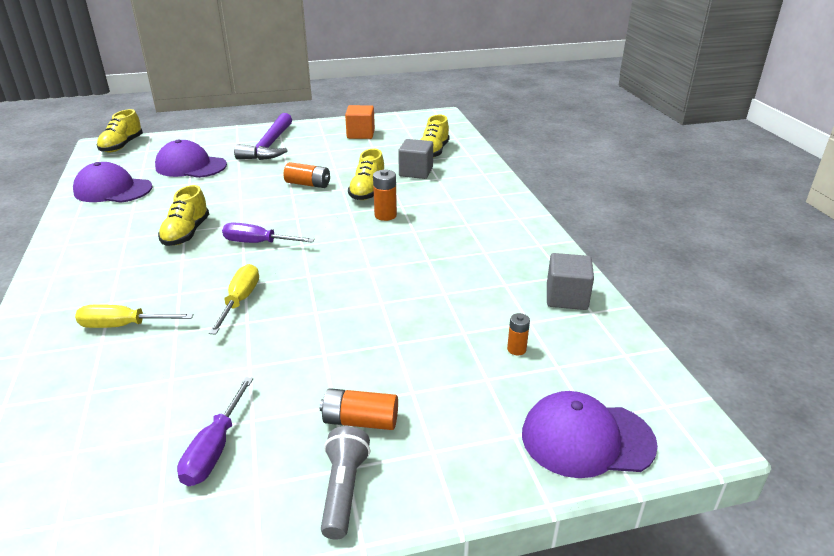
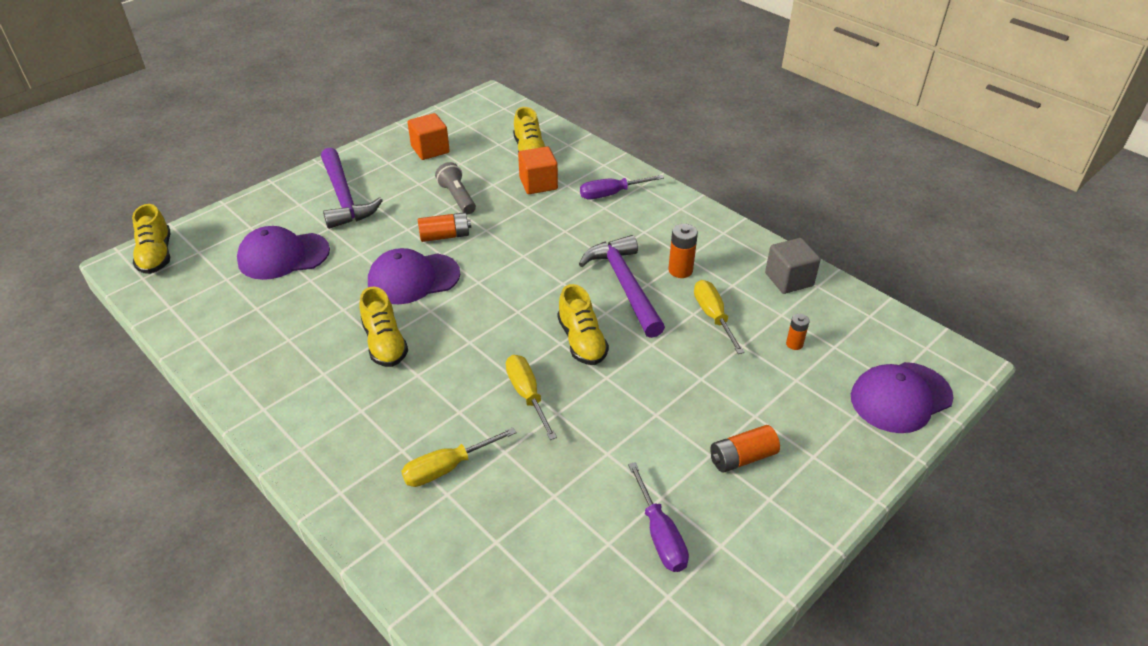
camera: 30 degrees left, 10 degrees up
purple cap [73,162,153,203] -> purple cap moved to [368,248,460,304]
purple screwdriver [222,222,315,243] -> purple screwdriver moved to [580,175,664,199]
grey flashlight [321,426,370,540] -> grey flashlight moved to [435,162,476,214]
yellow shoe [348,149,384,200] -> yellow shoe moved to [557,284,609,365]
orange battery [373,169,397,221] -> orange battery moved to [668,224,698,278]
grey cube [398,139,433,179] -> orange cube [518,147,558,194]
none -> purple hammer [579,235,665,338]
none -> yellow screwdriver [694,280,745,354]

